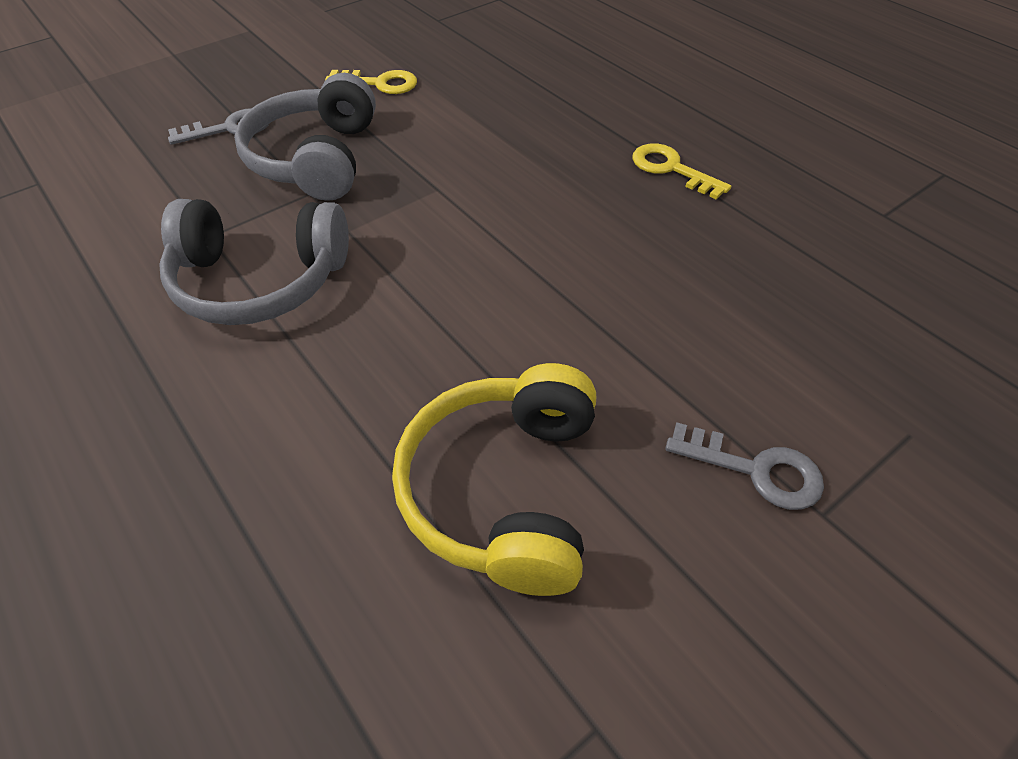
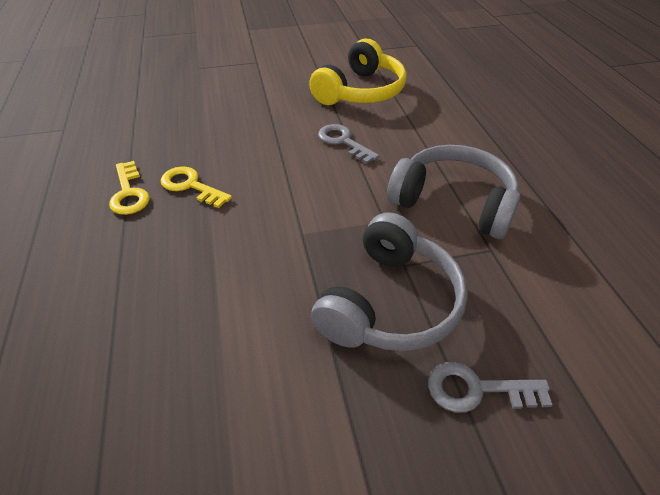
camera: 155 degrees left, 5 degrees down
yellow key [325,70,417,94] -> yellow key moved to [161,166,232,208]
grey key [665,422,824,510] -> grey key moved to [318,124,379,164]

